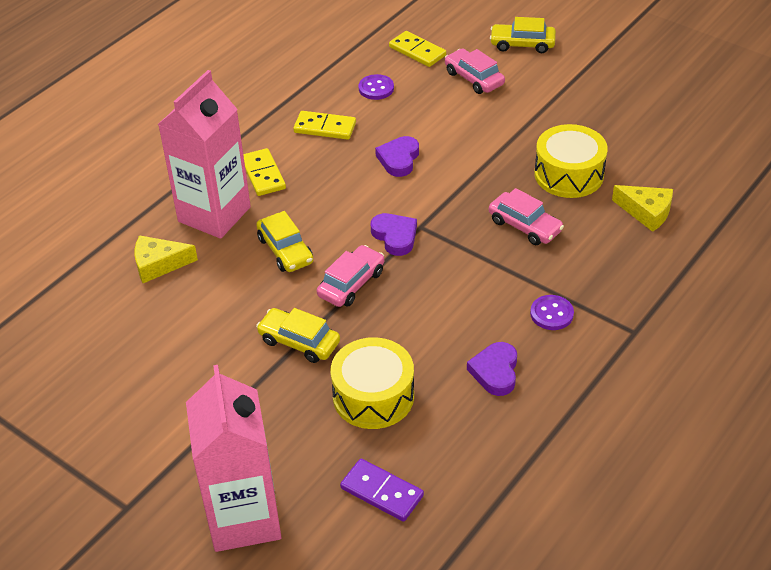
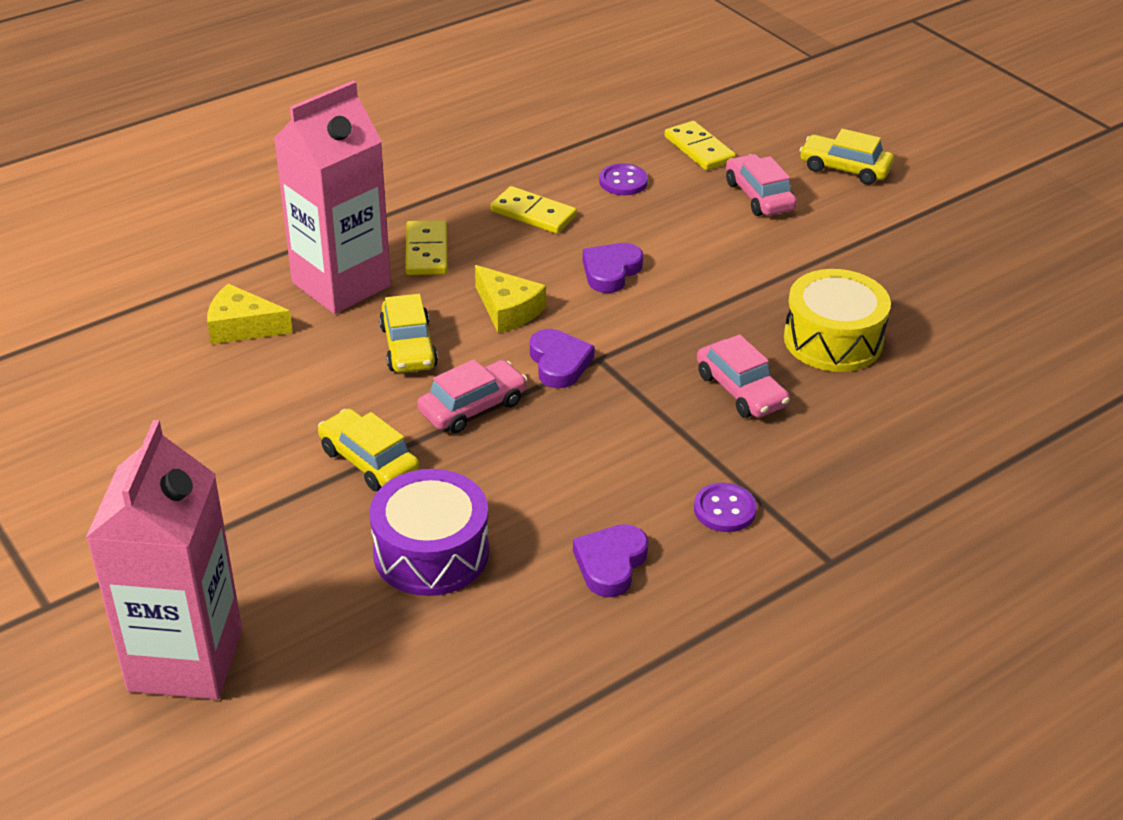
camera: 15 degrees right, 5 degrees down
yellow drum [331,337,414,429] -> purple drum [370,469,489,596]
purple domino [340,459,424,522] -> none
yellow cheese [612,185,673,232] -> yellow cheese moved to [475,265,546,333]

